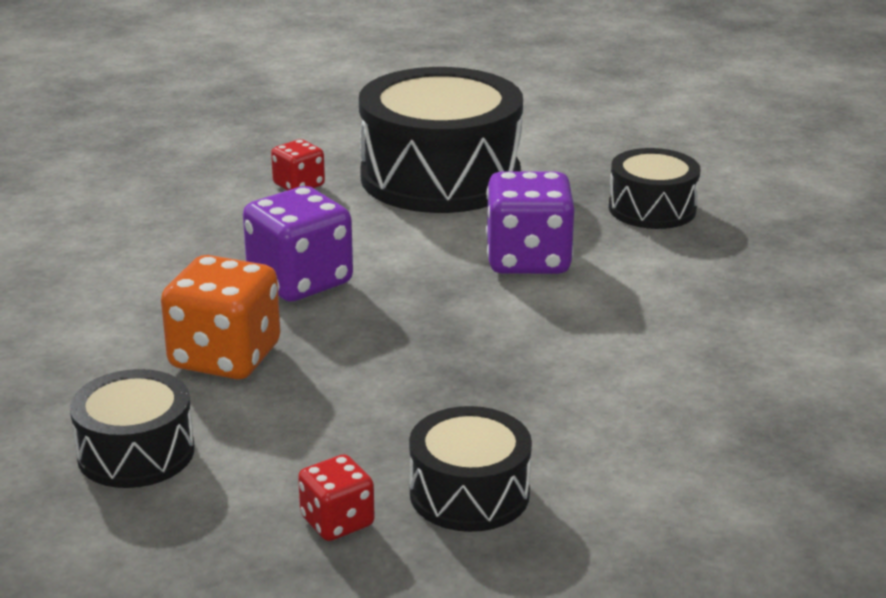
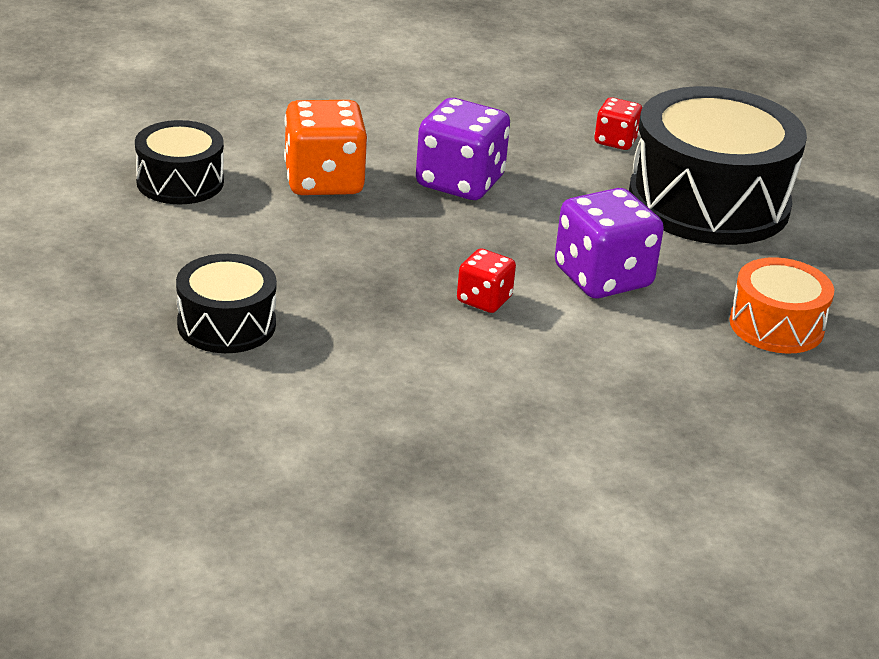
camera: 60 degrees right, 5 degrees up
red dice [298,454,375,541] -> red dice moved to [457,249,516,313]
black drum [609,148,700,229] -> orange drum [729,257,834,354]

